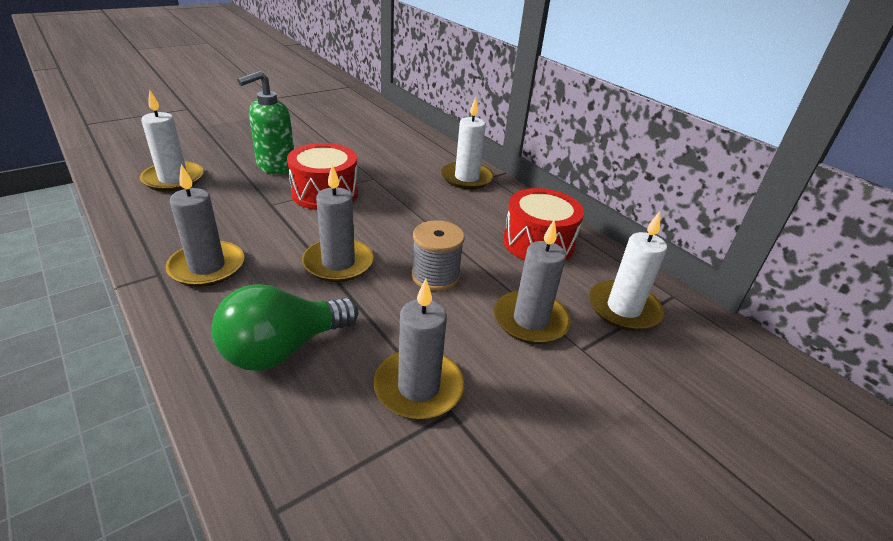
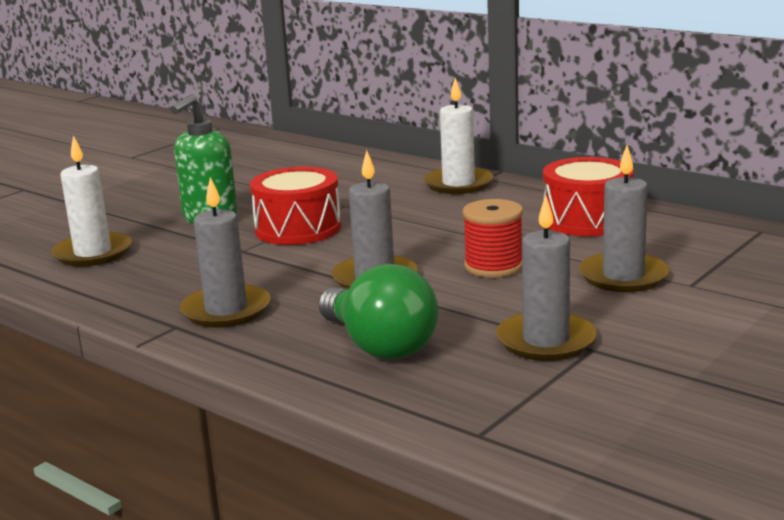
camera: 10 degrees left, 15 degrees down
green light bulb [211,284,358,371] -> green light bulb turned 75 degrees counterclockwise [318,264,438,359]
grey spool [411,220,465,291] -> red spool [462,199,523,277]
white candle [589,212,667,331] -> none

